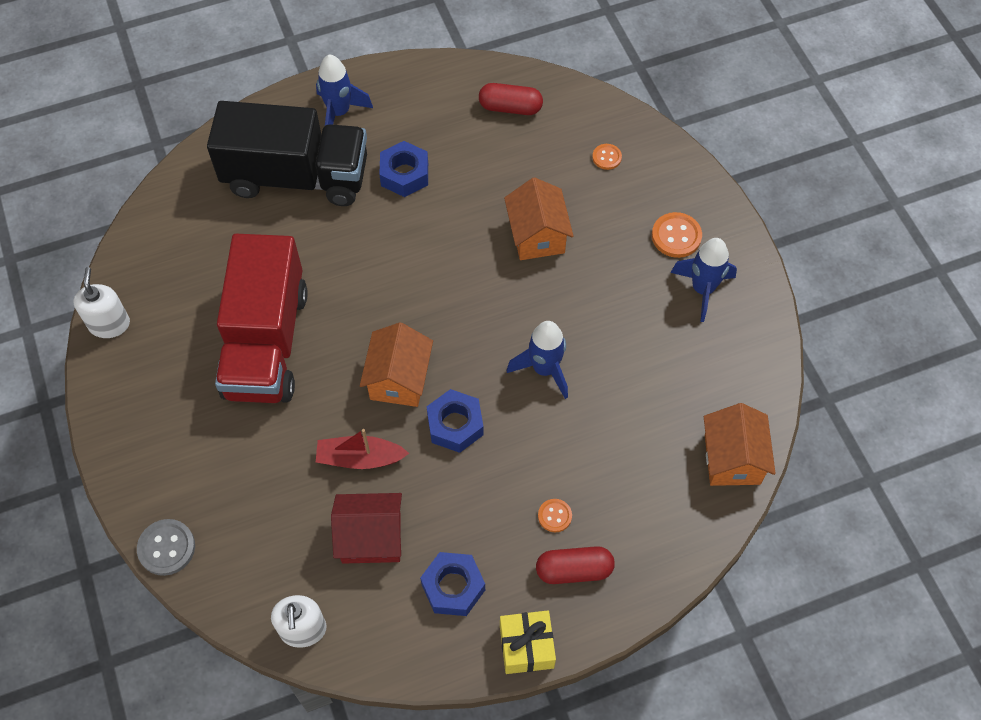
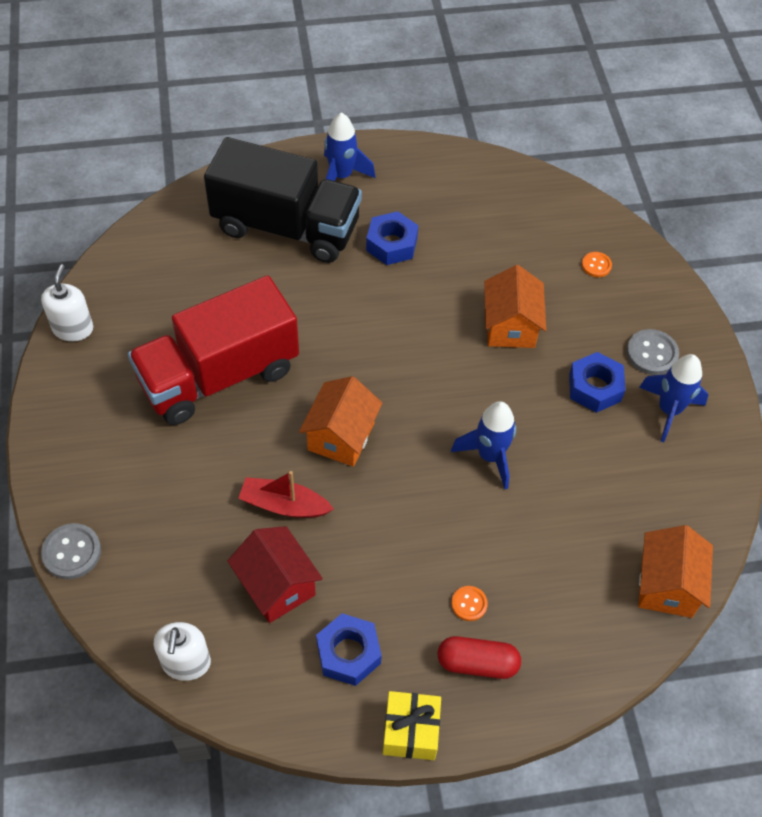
camera: 10 degrees right, 5 degrees down
red truck [215,234,308,403] -> red truck turned 45 degrees clockwise [128,275,299,425]
red house [331,493,402,564] -> red house turned 45 degrees clockwise [227,526,323,623]
blue nut [426,389,484,453] -> blue nut moved to [569,352,626,413]
red capsule [479,83,543,115] -> none
orange button [652,212,702,258] -> grey button [626,329,679,375]

